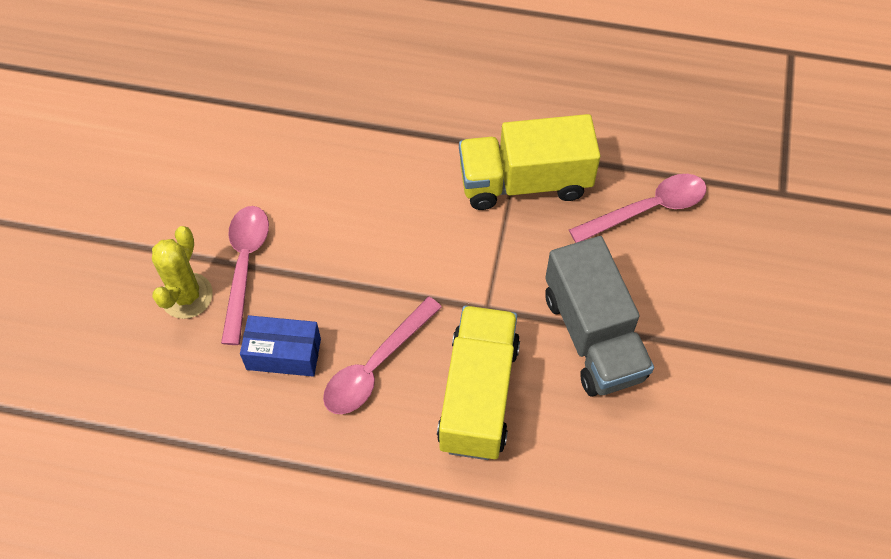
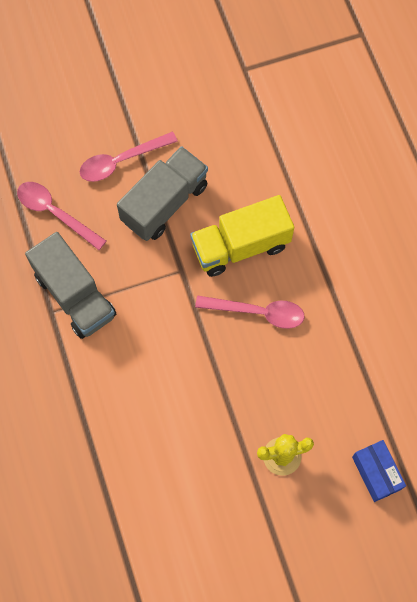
camera: 120 degrees left, 10 degrees up
pink spoon [221,206,269,345] -> pink spoon moved to [80,132,178,182]
blue box [240,315,321,377] -> blue box moved to [352,440,406,502]
yellow truck [459,114,600,210] -> grey truck [25,232,116,339]

